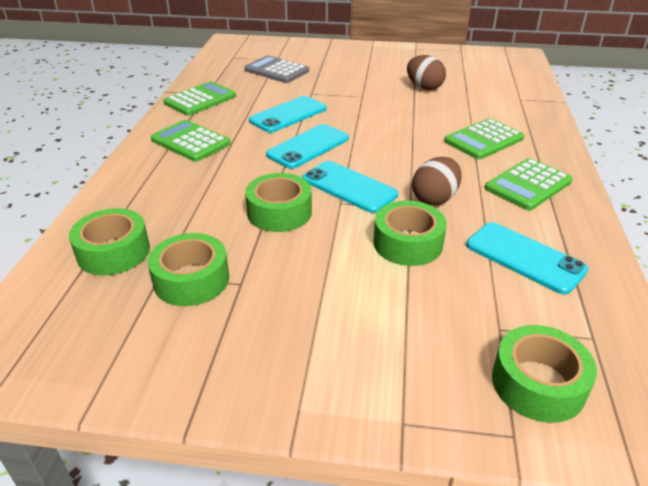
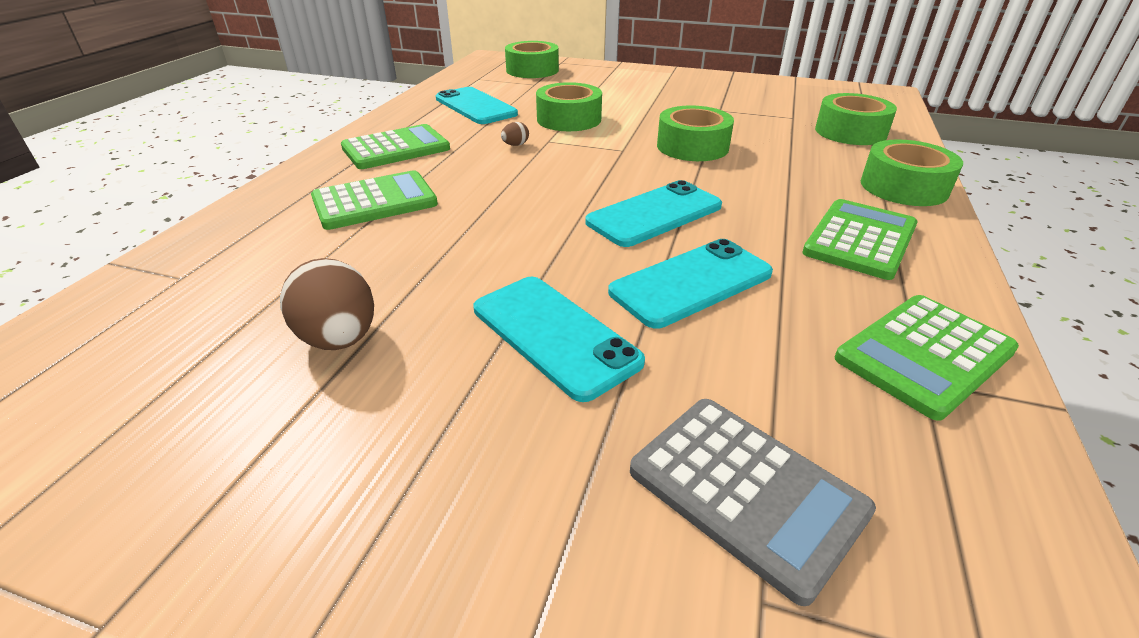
camera: 170 degrees left, 0 degrees up
green tape [148,233,229,306] -> green tape moved to [861,139,963,206]
green calculator [151,120,231,162] -> green calculator turned 105 degrees counterclockwise [802,199,918,280]
turquoise phone [302,161,398,213] -> turquoise phone moved to [474,277,645,402]
brown egg [412,157,462,205] -> brown egg [501,122,529,146], size x0.46

